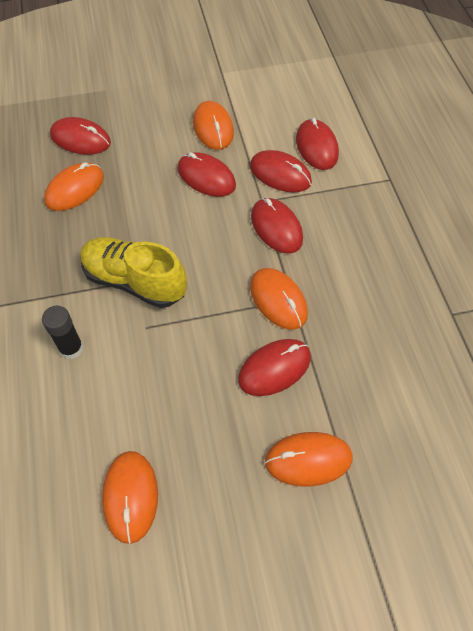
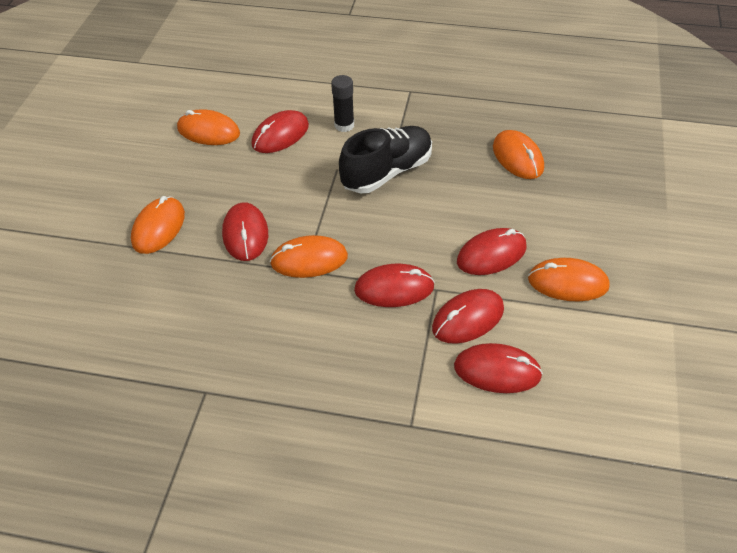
camera: 115 degrees right, 10 degrees down
red mouse [50,117,111,155] -> red mouse moved to [252,110,309,153]
yellow shoe [80,237,187,308] -> black shoe [339,126,432,193]

